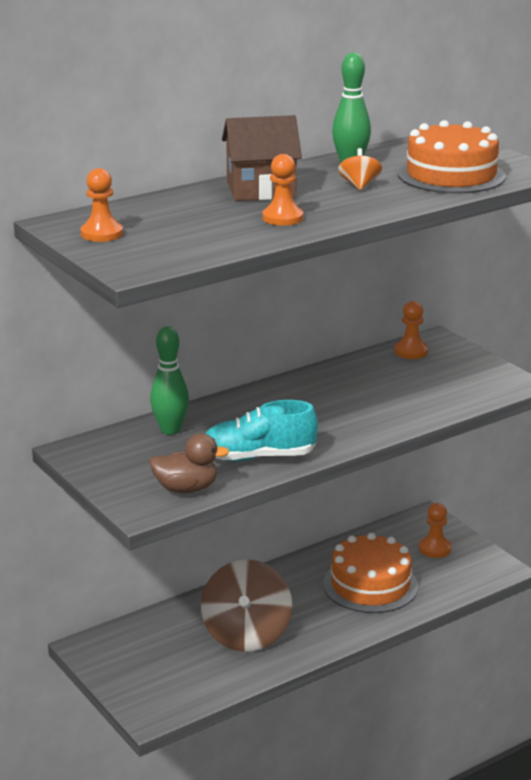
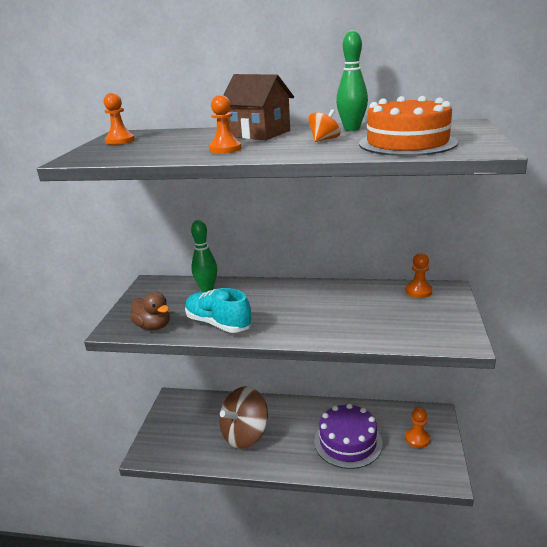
camera: 45 degrees right, 0 degrees up
orange cake [323,533,418,613] -> purple cake [314,403,382,469]

